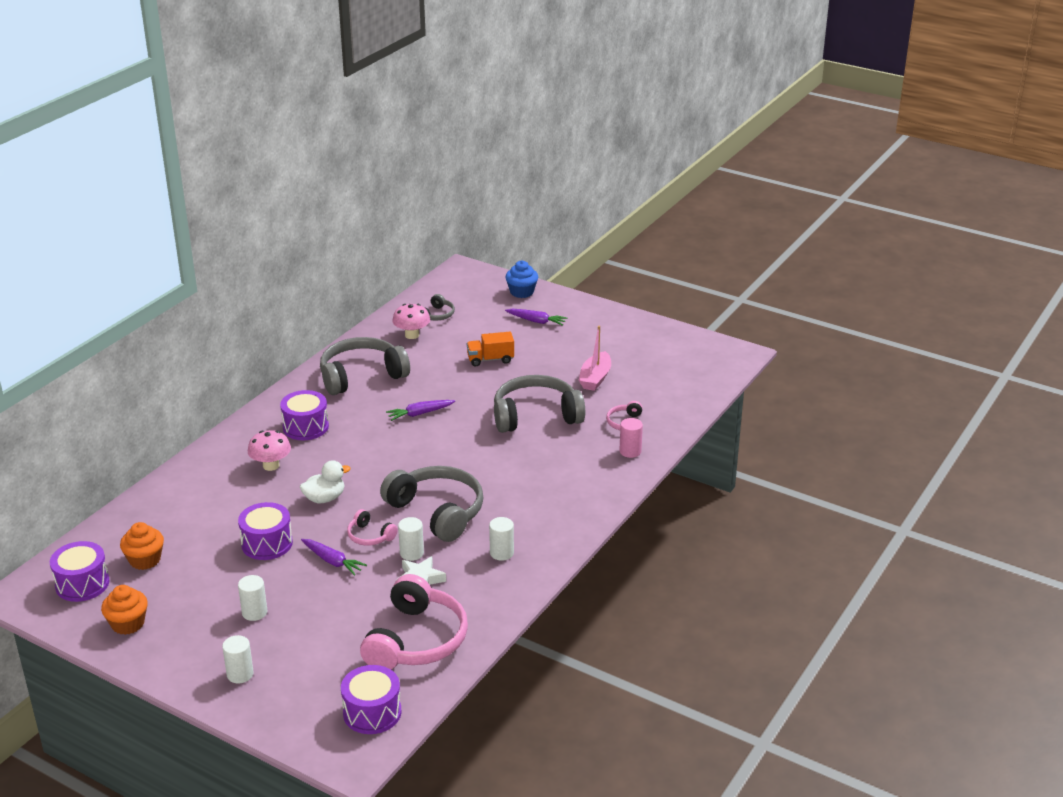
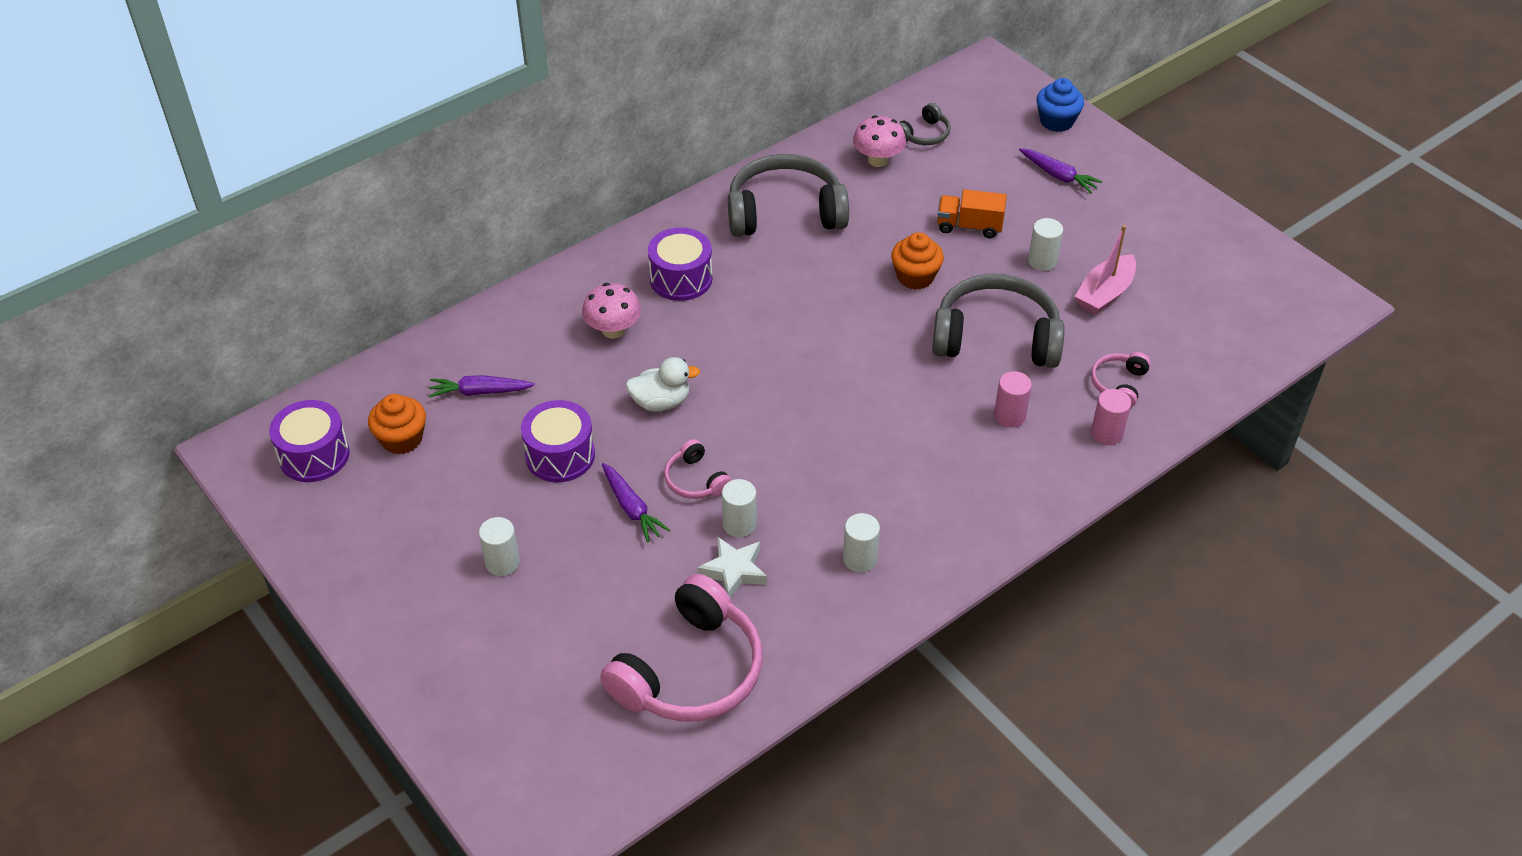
camera: 20 degrees right, 15 degrees up
orange cupcake [101,585,148,635] -> orange cupcake moved to [891,232,944,290]
white cylinder [222,635,254,683] -> white cylinder moved to [1028,218,1063,271]
purple drum [341,665,401,734] -> none
grey headphones [380,466,484,542] -> none
purple carrot [386,400,455,421] -> purple carrot moved to [429,375,535,398]
none -> pink cylinder [994,371,1032,428]

